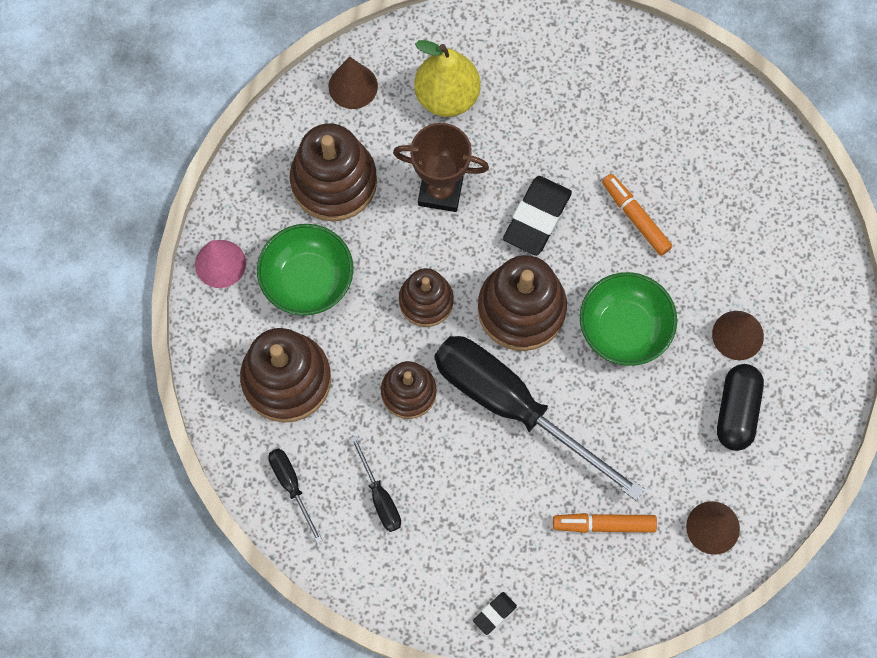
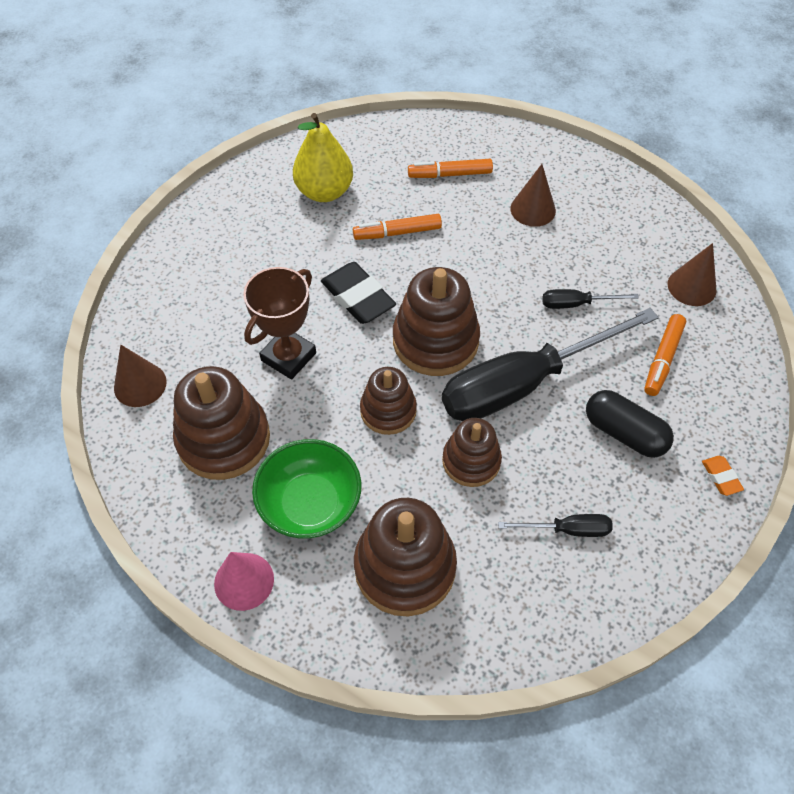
camera: 65 degrees left, 15 degrees down
black screwdriver [268,448,323,543] -> black screwdriver moved to [542,289,639,309]
yellow pear [414,40,481,117] -> yellow pear moved to [293,113,353,202]
black eraser [473,592,517,635] -> orange eraser [702,456,744,496]
green bowl [580,272,677,366] -> none
black capsule [717,364,764,451] -> black capsule moved to [586,390,674,458]
none -> orange marker [408,159,493,178]

